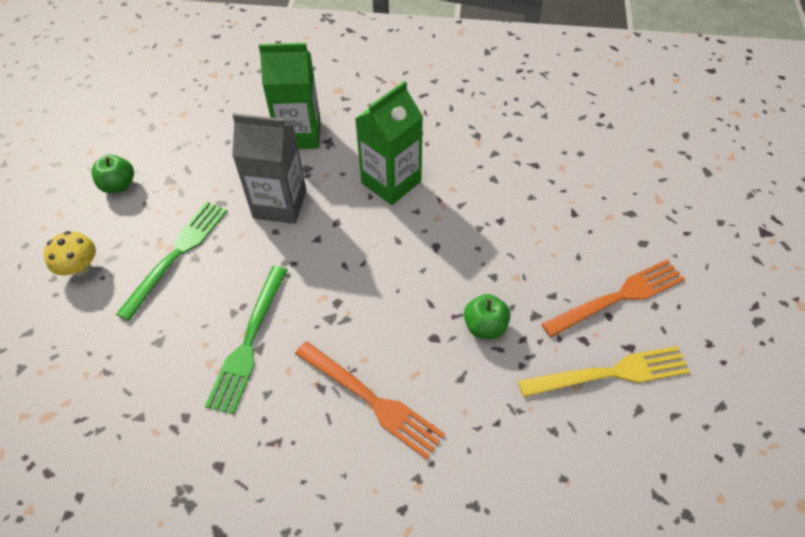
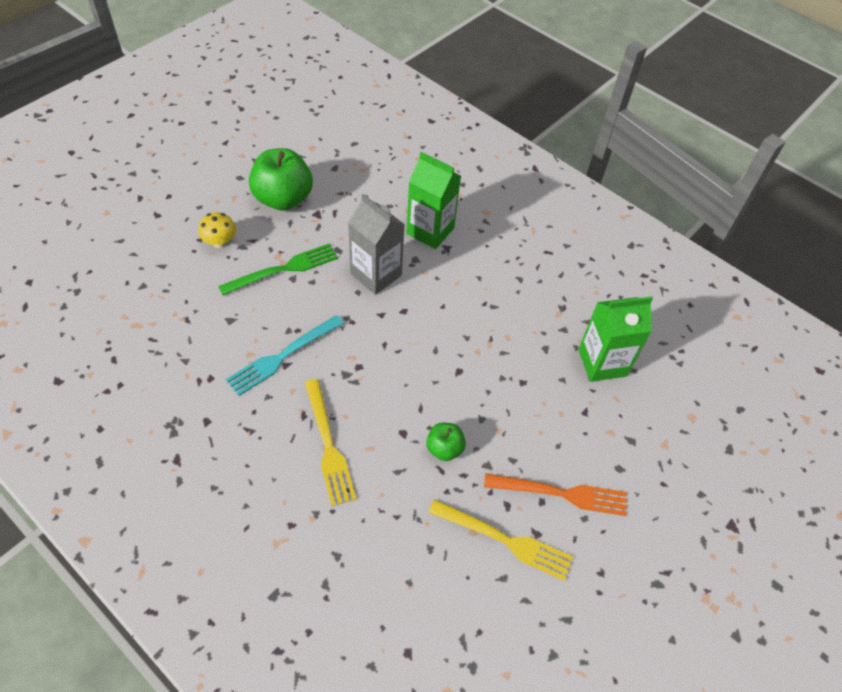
camera: 30 degrees right, 0 degrees up
green apple [91,155,134,193] -> green apple [249,148,313,211], size x1.95
green fork [205,266,287,415] -> turquoise fork [226,315,344,396]
orange fork [295,341,445,459] -> yellow fork [305,379,356,506]
green carton [355,81,423,205] -> green carton moved to [578,296,653,382]

